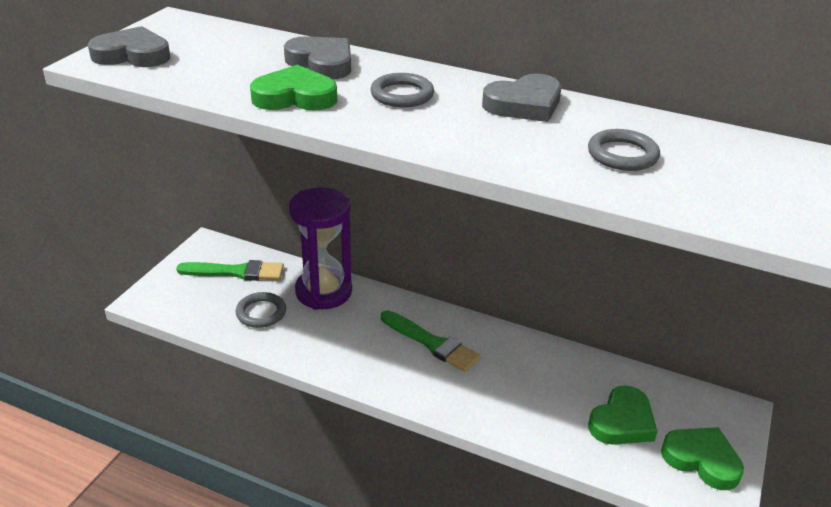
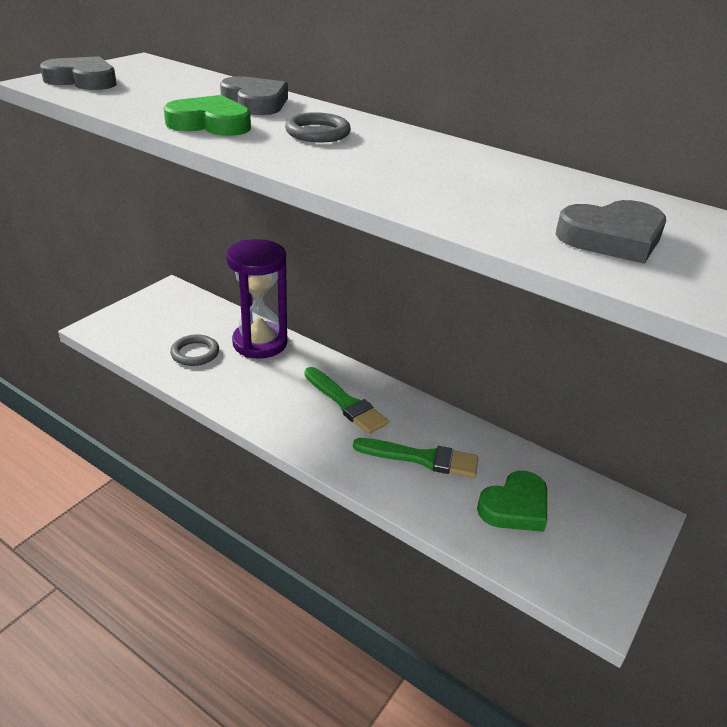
camera: 10 degrees right, 0 degrees up
green brush [176,260,284,281] -> green brush moved to [353,438,478,478]
grey heart [482,74,562,122] -> grey heart moved to [556,200,666,264]
grey ring [588,129,660,171] -> none
green heart [661,427,744,490] -> none

